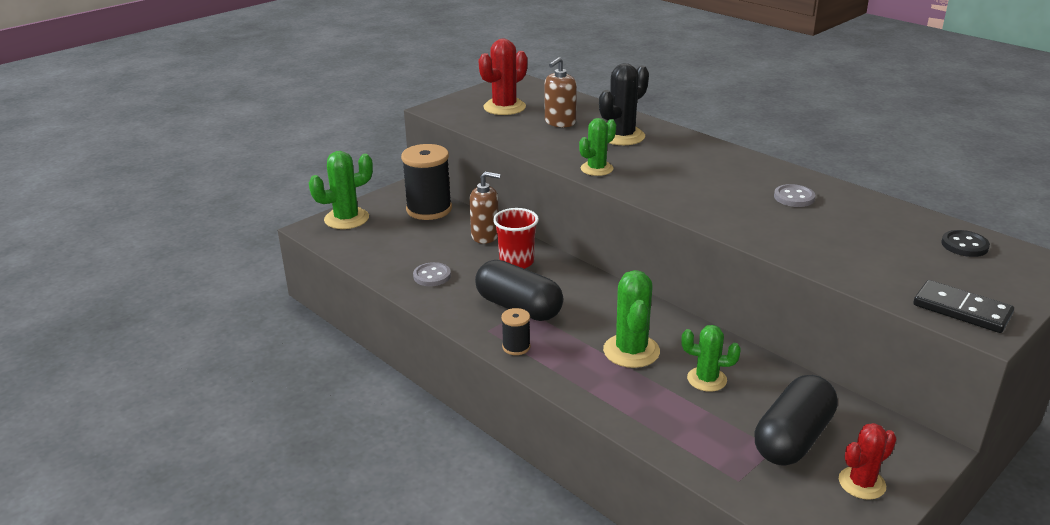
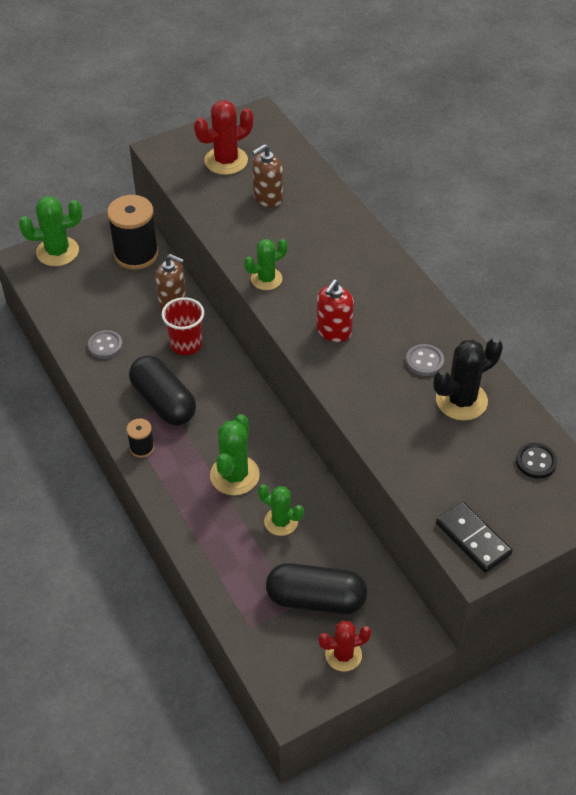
camera: 15 degrees right, 20 degrees up
black cactus [599,63,649,145] -> black cactus moved to [434,338,503,421]
black capsule [754,375,838,465] -> black capsule turned 45 degrees clockwise [266,563,367,614]
none -> red soap dispenser [316,279,354,342]

